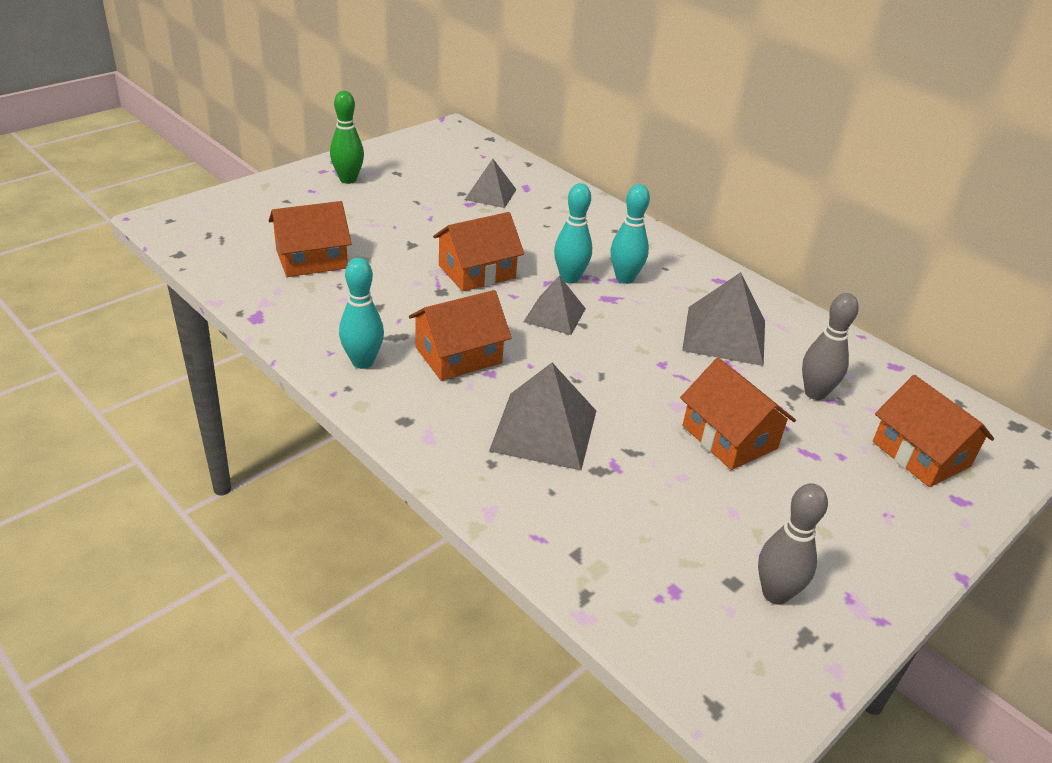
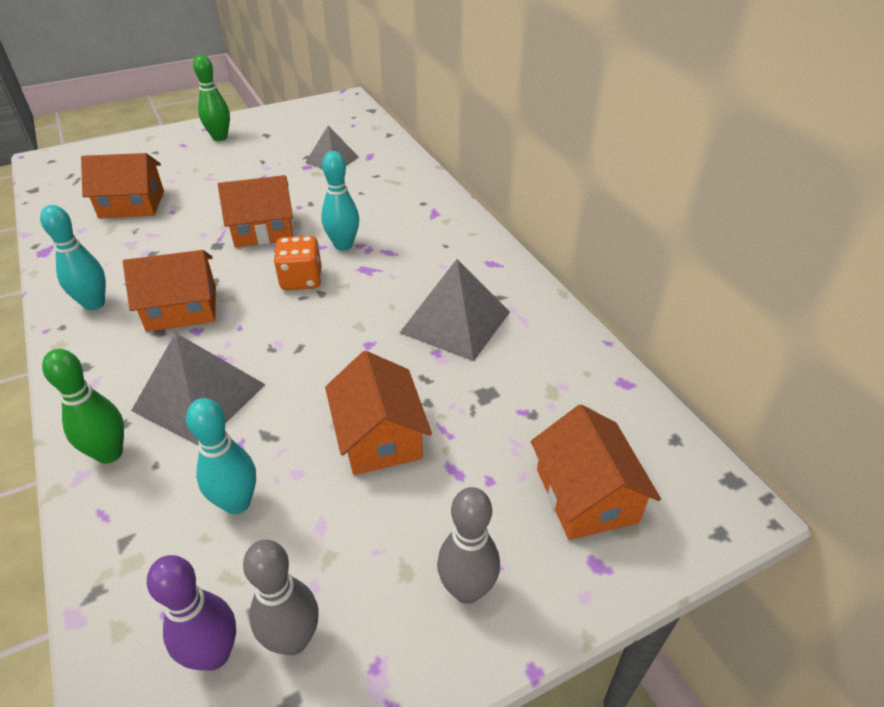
camera: 20 degrees right, 5 degrees up
grey pyramid [524,275,586,335] -> orange dice [274,236,322,290]
turquoise bowling pin [610,184,650,284] -> turquoise bowling pin moved to [186,398,256,514]
grey bowling pin [802,293,859,400] -> grey bowling pin moved to [437,487,500,604]
none -> green bowling pin [42,349,124,464]
none -> purple bowling pin [147,555,236,670]

